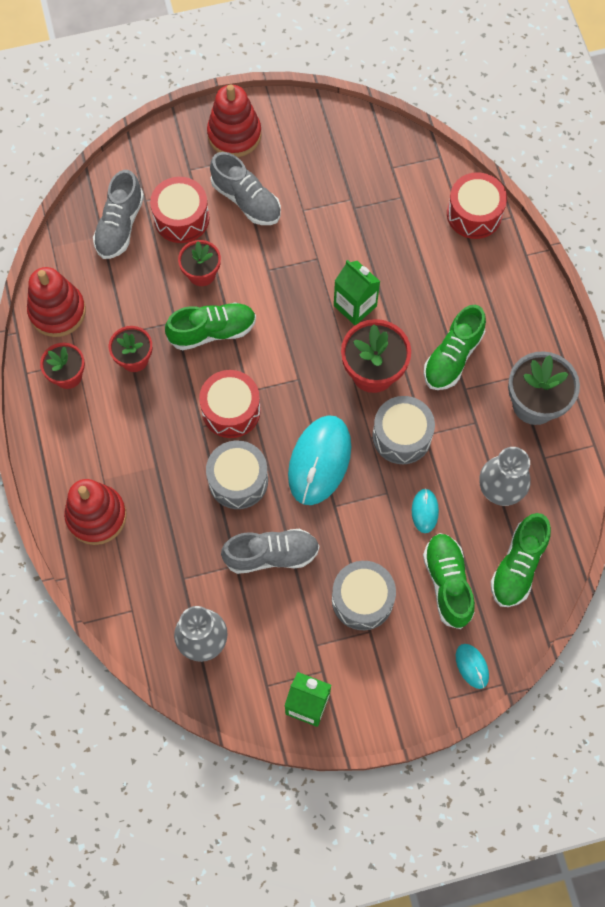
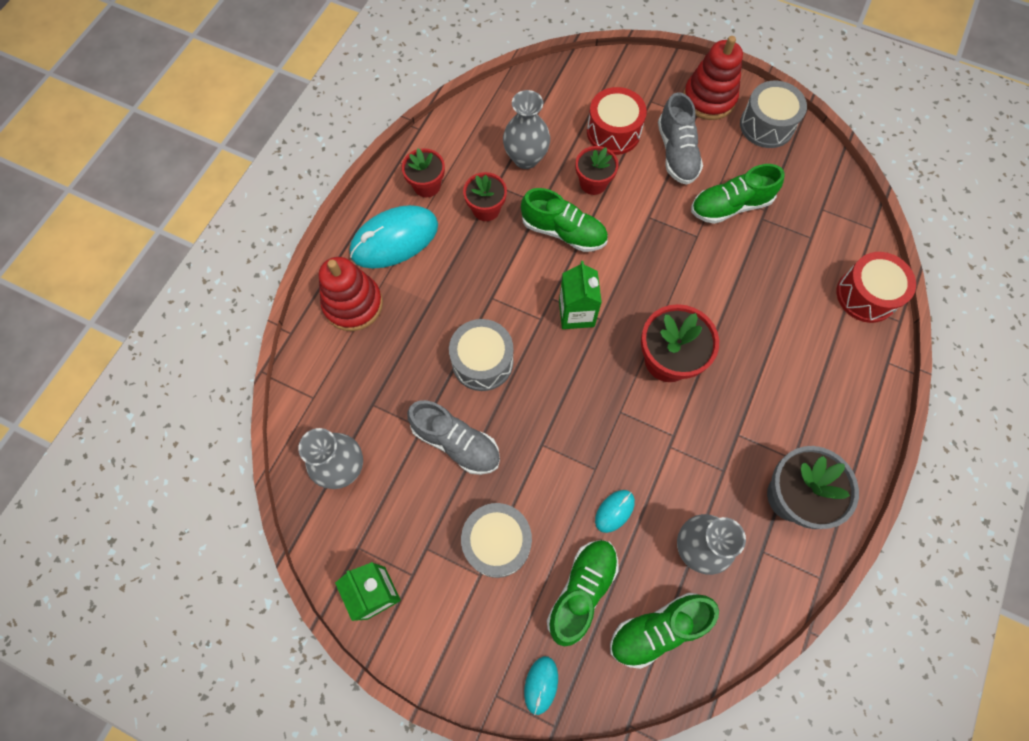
camera: 40 degrees right, 0 degrees up
red stacking toy [27,267,86,337] -> none
grey shoe [93,170,144,259] -> none
red drum [199,370,261,438] -> none
turquoise mouse [288,415,351,505] -> turquoise mouse moved to [350,205,438,269]
green carton [334,260,380,325] -> green carton moved to [559,261,602,329]
grey drum [372,396,435,464] -> grey drum moved to [740,81,807,148]
green shoe [424,305,486,390] -> green shoe moved to [691,164,785,224]
none -> grey vase [503,90,550,169]

